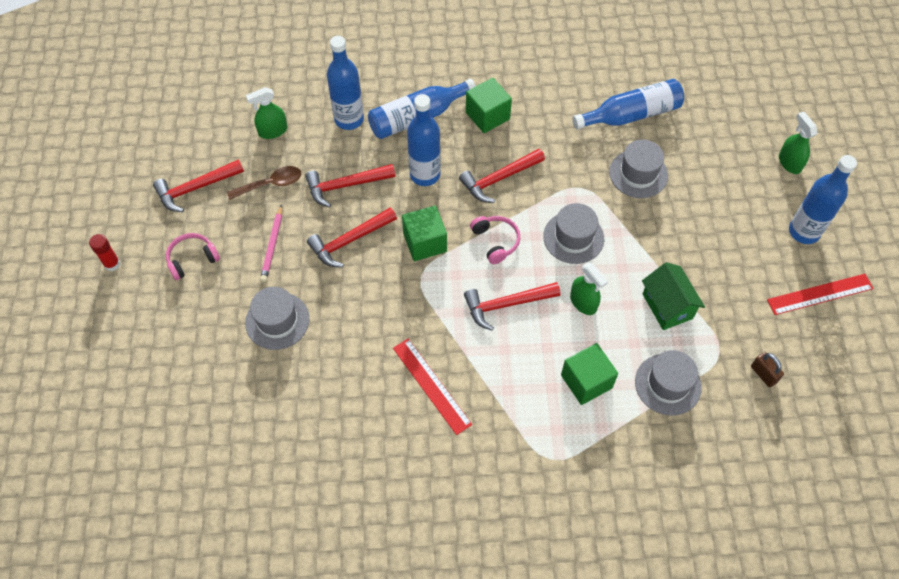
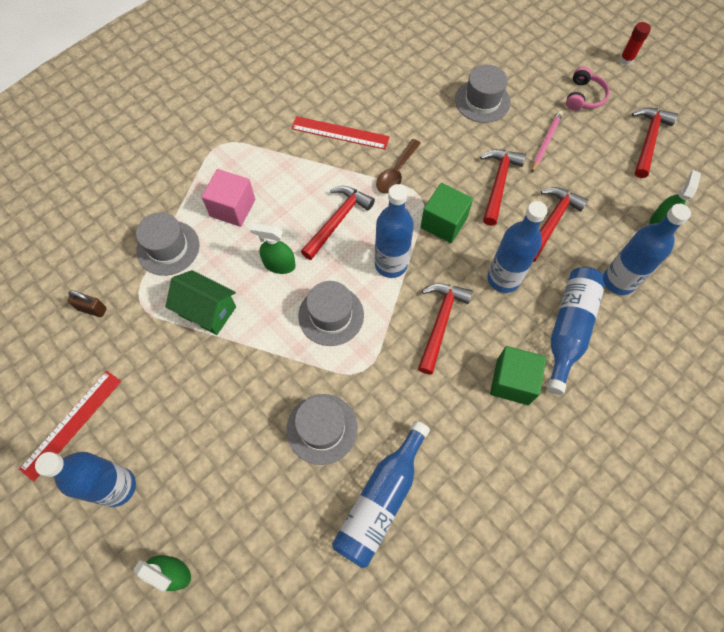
camera: 140 degrees right, 5 degrees up
brown spoon [227,166,301,200] -> brown spoon moved to [376,139,421,194]
pink pencil [260,205,282,282] -> pink pencil turned 60 degrees clockwise [531,110,563,173]
pink headphones [470,216,520,264] -> blue bottle [375,184,414,278]
green cube [561,343,618,405] -> pink cube [201,169,255,227]

